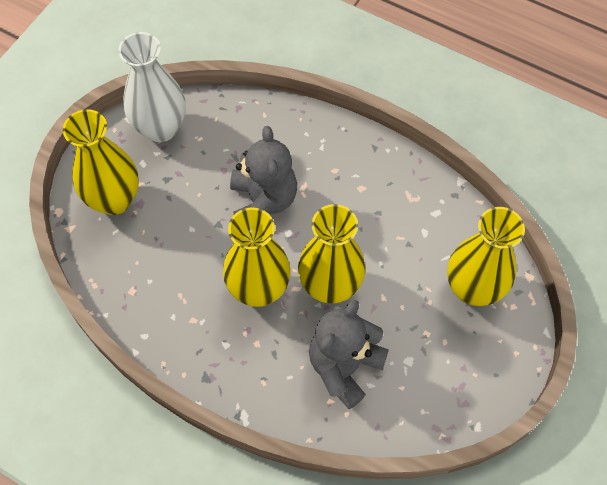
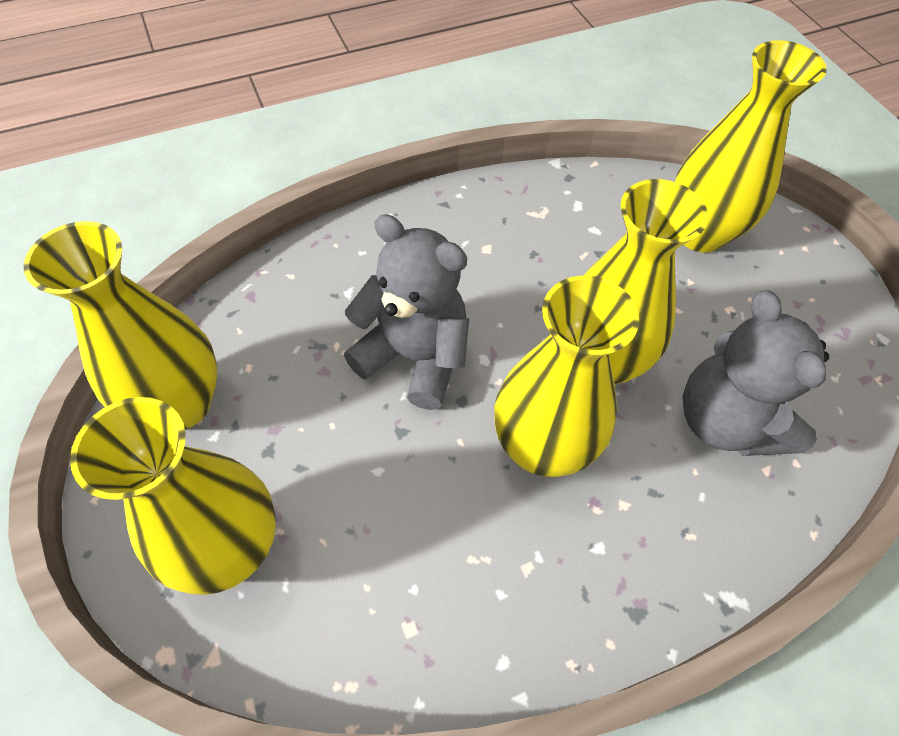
camera: 55 degrees left, 5 degrees down
white vase [118,32,186,142] -> yellow vase [24,221,217,429]

